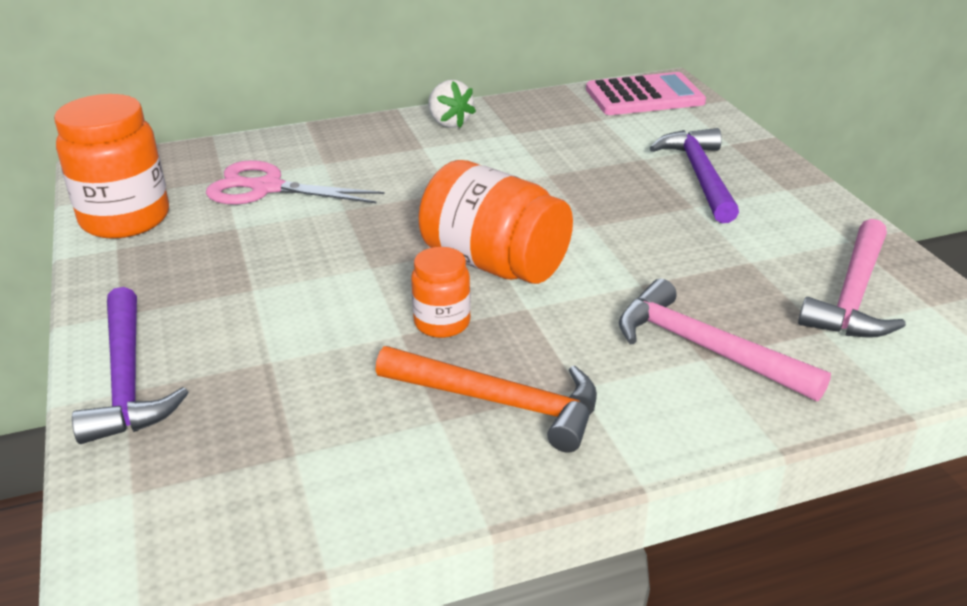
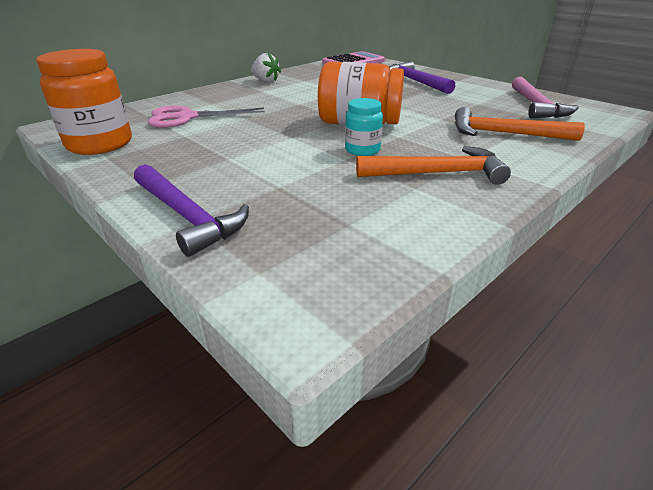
camera: 25 degrees left, 0 degrees up
orange jar [411,247,471,338] -> turquoise jar [345,98,383,156]
pink hammer [619,279,831,401] -> orange hammer [455,107,585,141]

